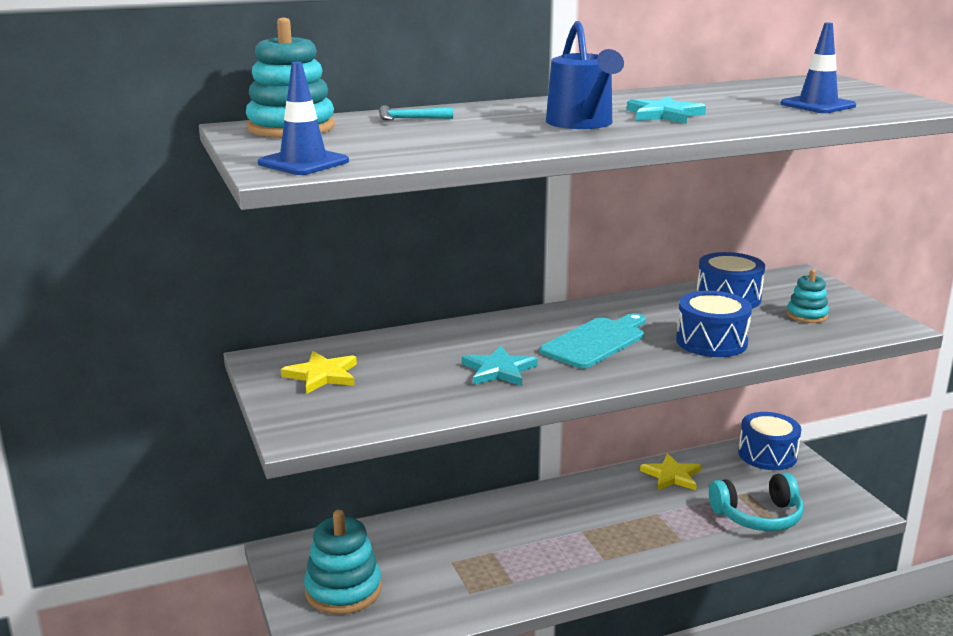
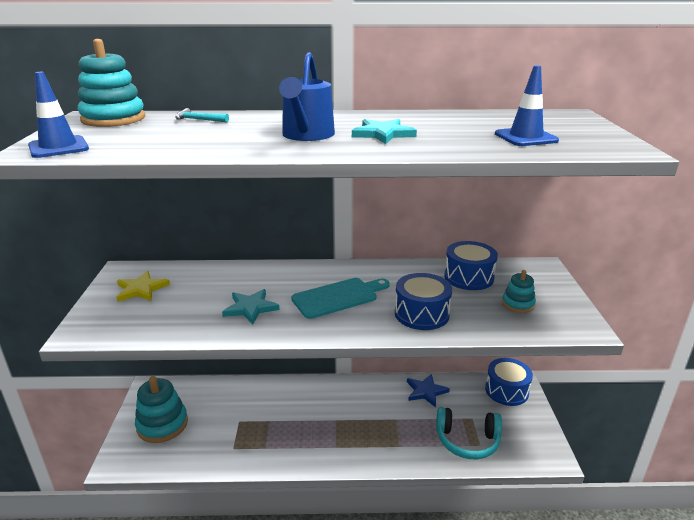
camera: 20 degrees right, 5 degrees up
yellow star [640,454,701,490] -> blue star [407,374,450,407]

